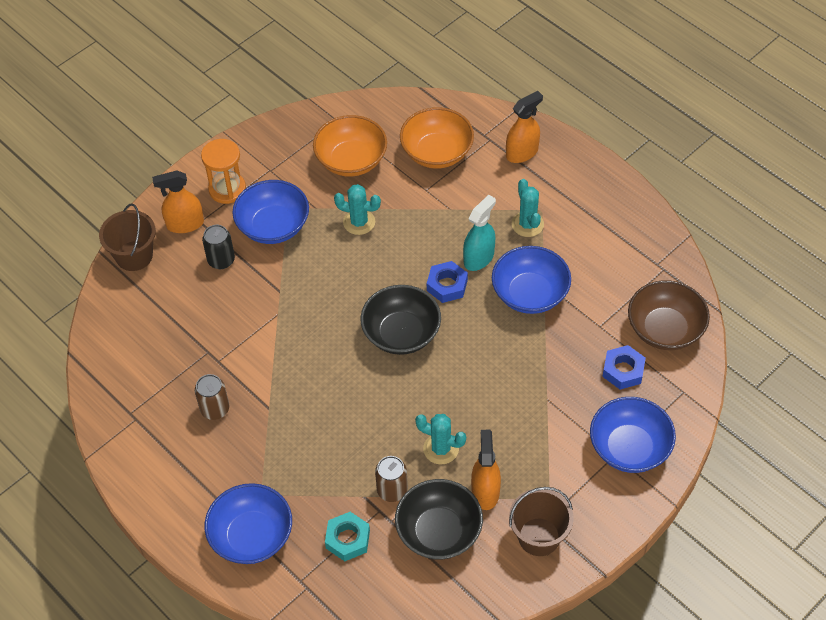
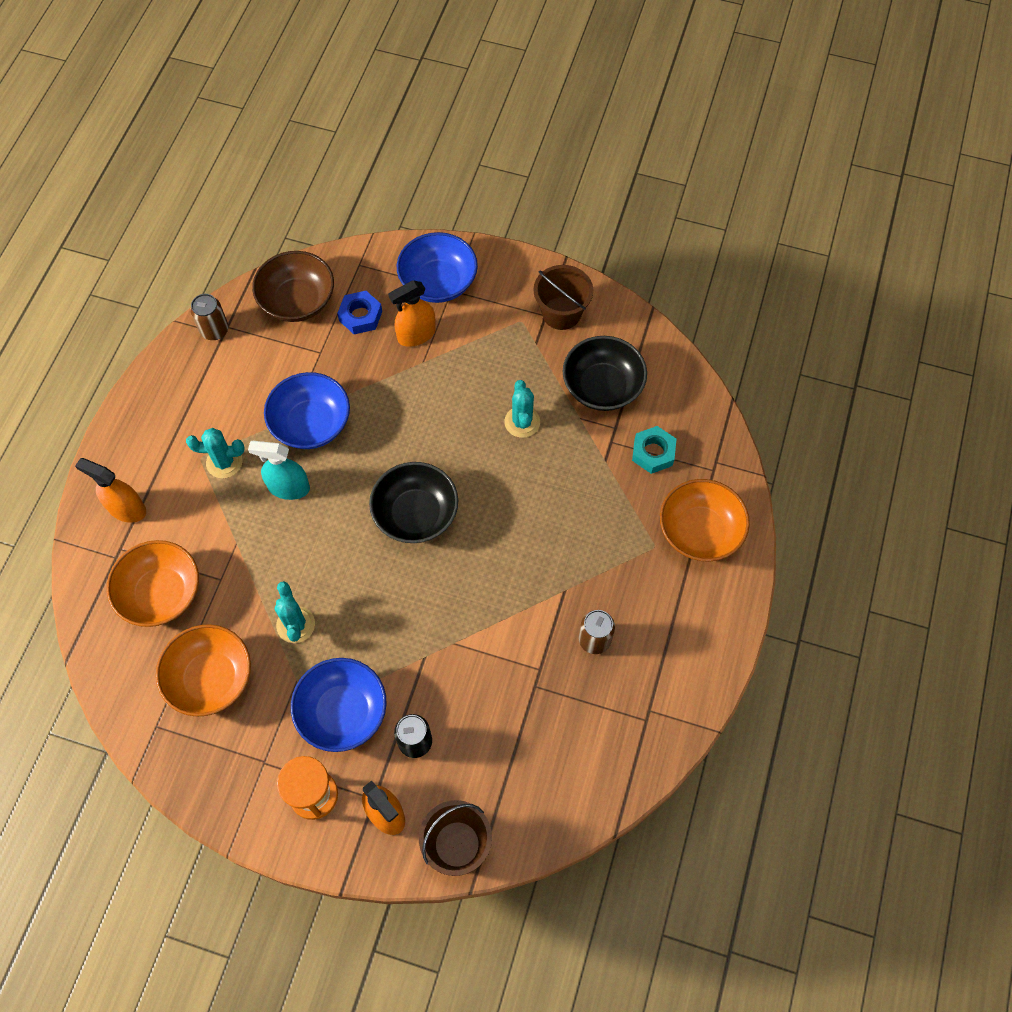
camera: 120 degrees left, 10 degrees up
blue bowl [205,483,292,564] -> orange bowl [660,479,750,562]
brown can [375,456,408,502] -> brown can moved to [190,294,229,340]
blue nut [427,261,468,303] -> none
orange spray bottle [471,430,501,510] -> orange spray bottle moved to [388,280,436,347]
turquoise cactus [512,179,544,237] -> turquoise cactus turned 45 degrees clockwise [186,428,245,478]

